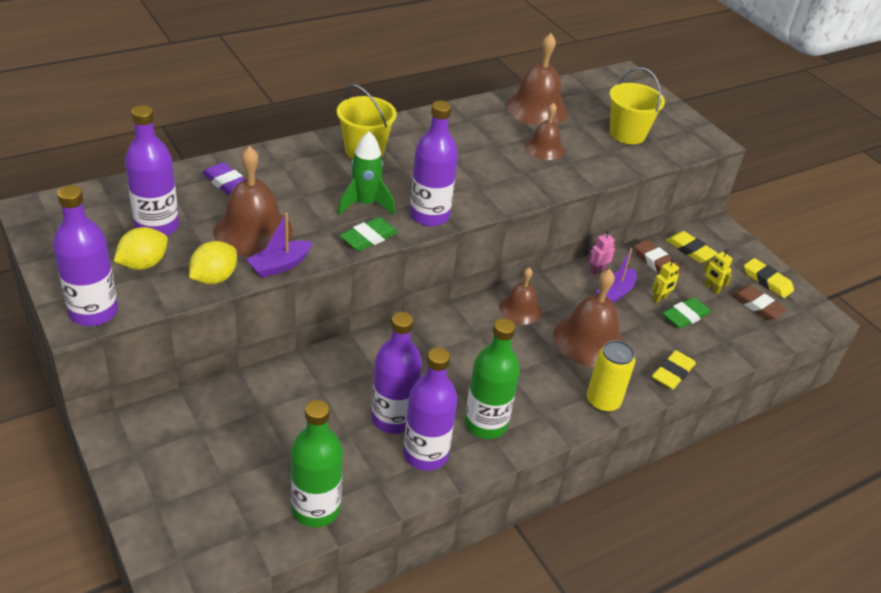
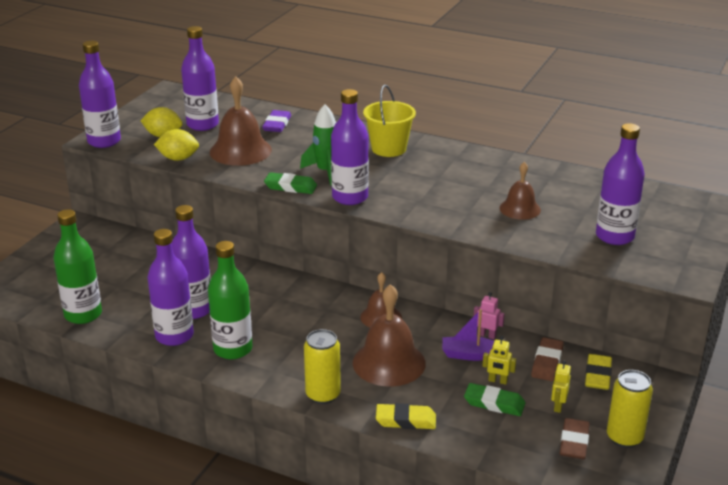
camera: 60 degrees right, 10 degrees down
purple boat [246,213,312,278] -> none
brown bell [506,33,568,126] -> none
yellow bucket [609,67,665,144] -> purple bottle [596,123,645,245]
yellow eraser [744,258,794,298] -> yellow can [607,370,653,448]

